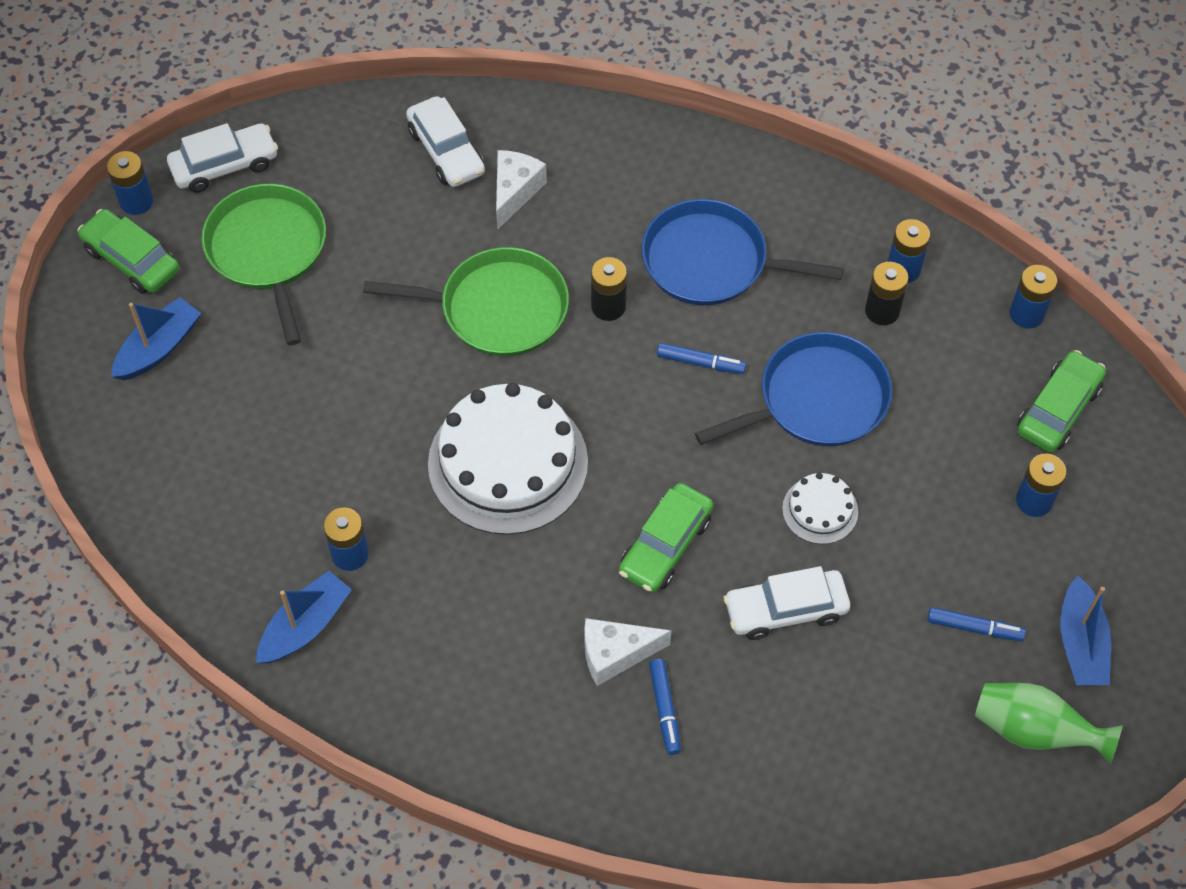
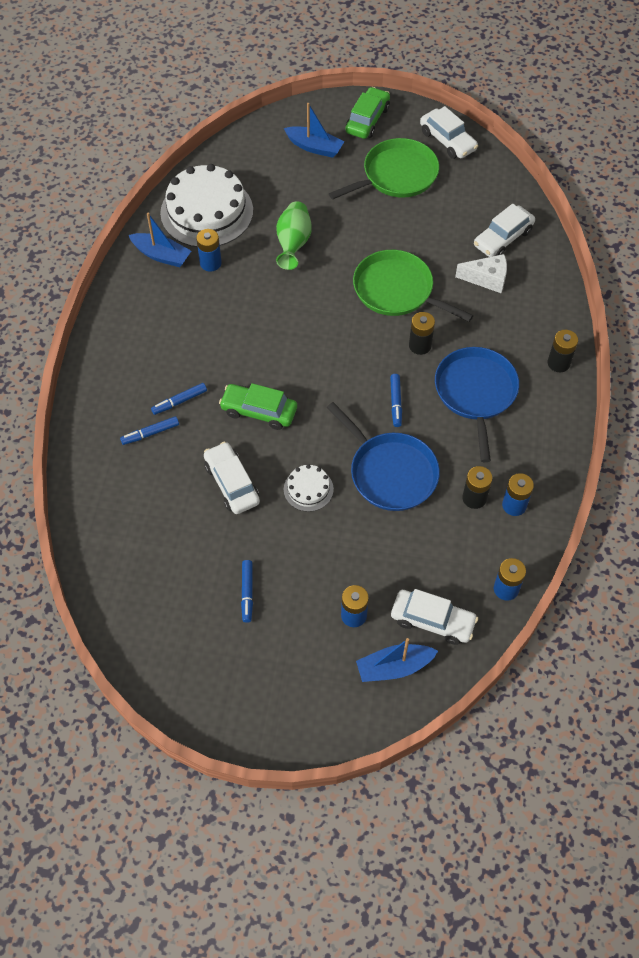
camera: 75 degrees right, 0 degrees up
blue battery [107,151,153,215] -> none
green pan [363,247,569,357] -> green pan turned 135 degrees clockwise [353,250,474,322]
white cake [428,383,588,535] -> white cake moved to [160,164,253,247]
white cheese [584,618,671,686] -> blue marker [151,383,207,415]
green vase [975,683,1123,764] -> green vase moved to [276,201,312,270]
green car [1017,350,1106,452] -> white car [391,589,478,645]
blue boat [1060,576,1111,685] -> blue boat moved to [356,638,438,682]
none -> black battery [548,330,578,372]

